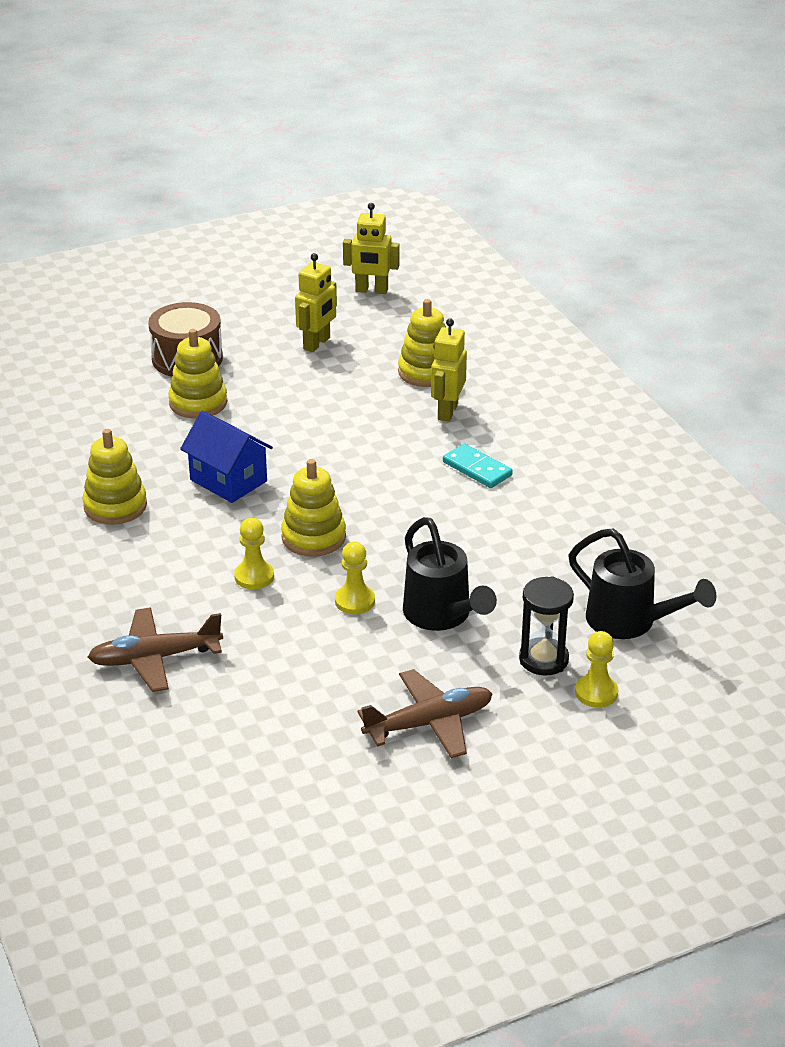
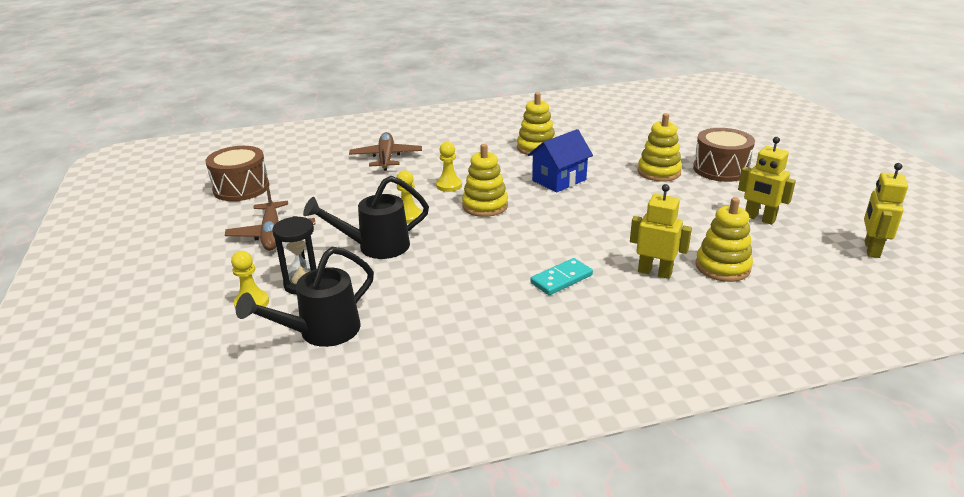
camera: 100 degrees right, 5 degrees down
none -> brown drum [205,146,269,201]

